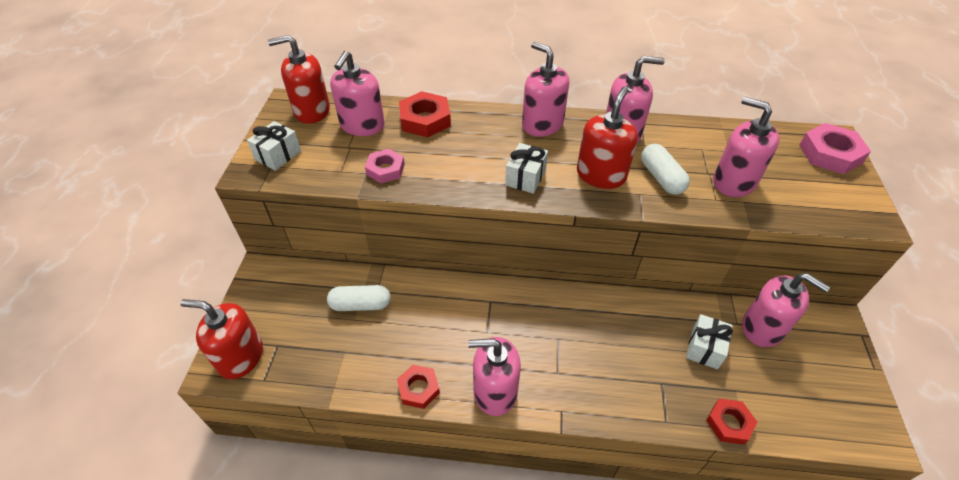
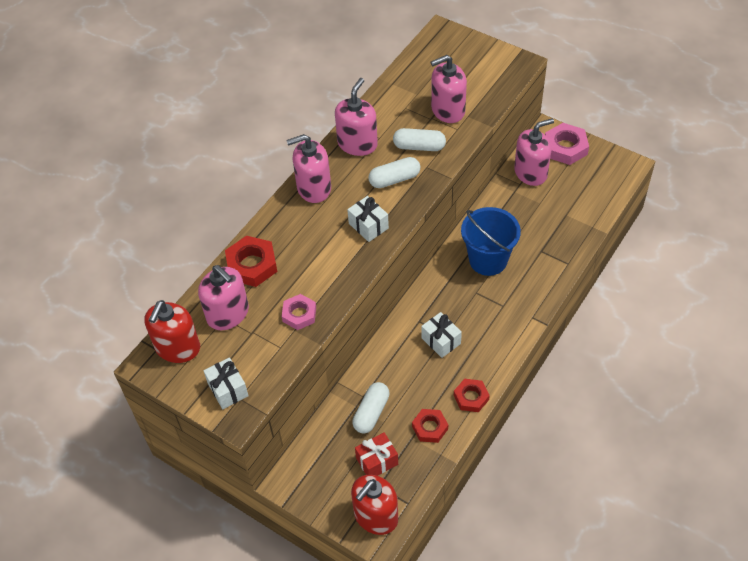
camera: 60 degrees left, 5 degrees up
pink soap dispenser [468,337,521,416] -> none
red soap dispenser [577,87,638,189] -> white capsule [368,157,420,188]
white gift [686,314,733,369] -> white gift moved to [421,312,462,358]
red nut [706,398,757,445] -> red nut moved to [412,409,448,443]
pink nut [800,123,871,174] -> pink nut moved to [545,123,589,165]
none -> red gift [355,433,398,476]
none -> blue bucket [461,207,521,276]

